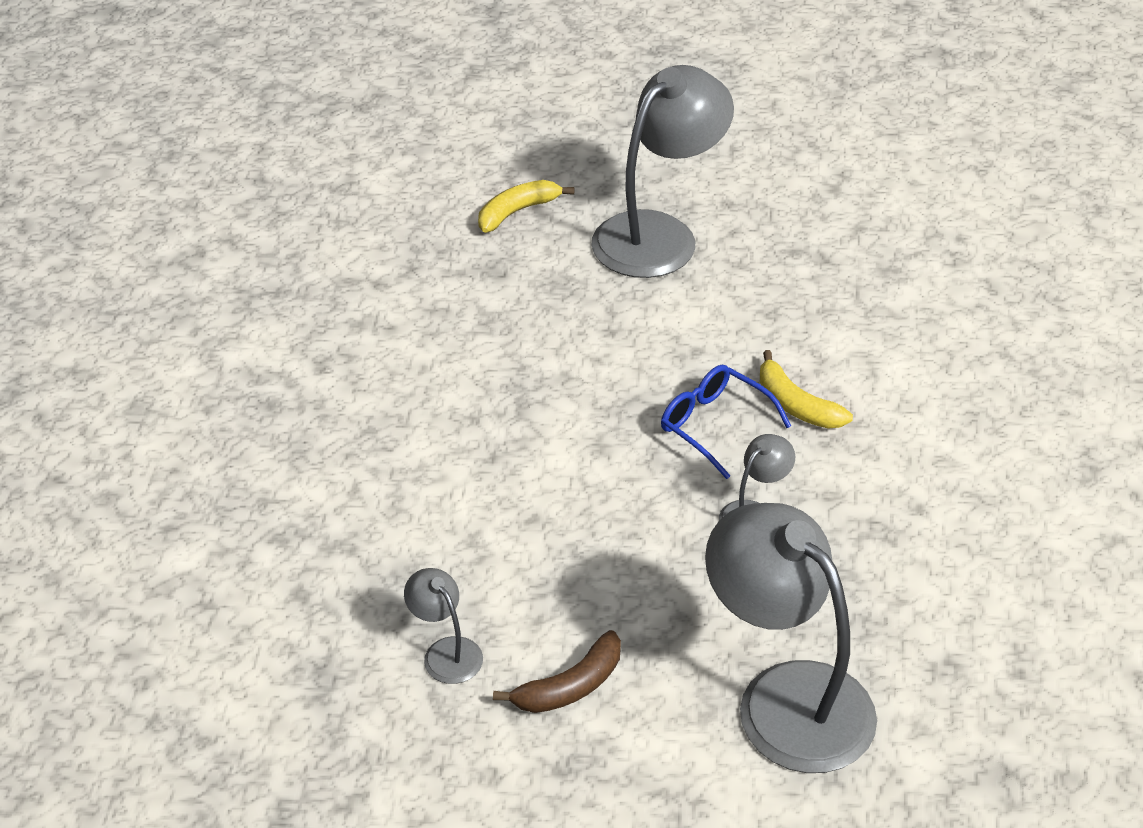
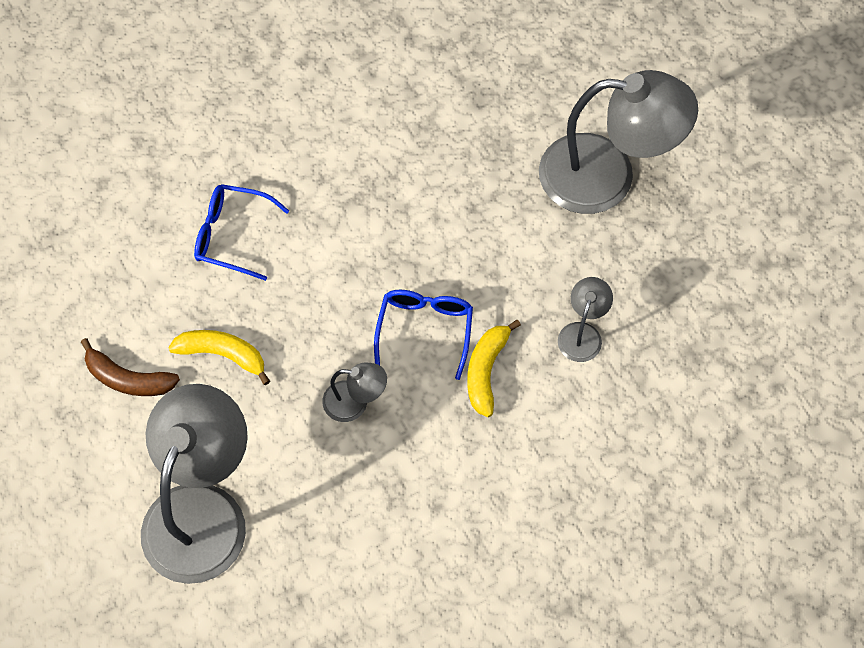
camera: 55 degrees right, 20 degrees up
grey lamp [404,568,483,684] -> grey lamp moved to [558,277,613,362]
yellow banana [478,180,574,233] -> yellow banana moved to [168,330,270,385]
none -> blue glasses [194,184,289,281]

